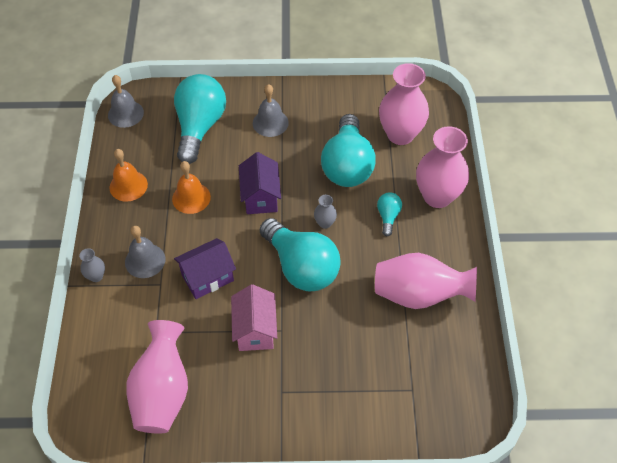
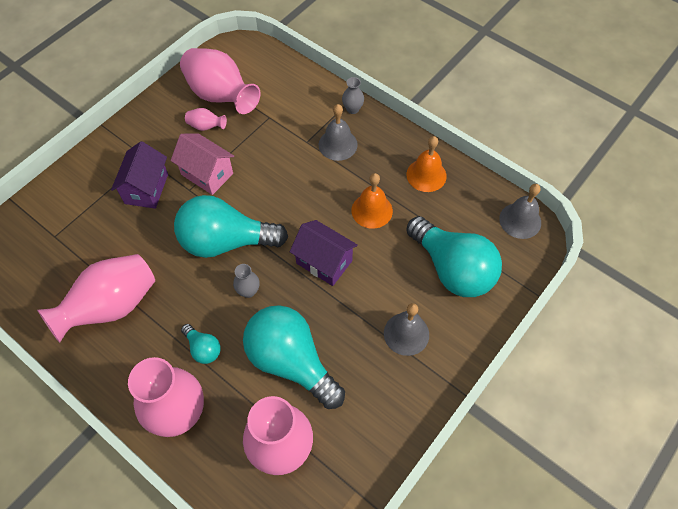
camera: 130 degrees right, 5 degrees up
purple house [174,238,236,299] -> purple house moved to [111,141,168,209]
none -> pink vase [185,108,227,131]

